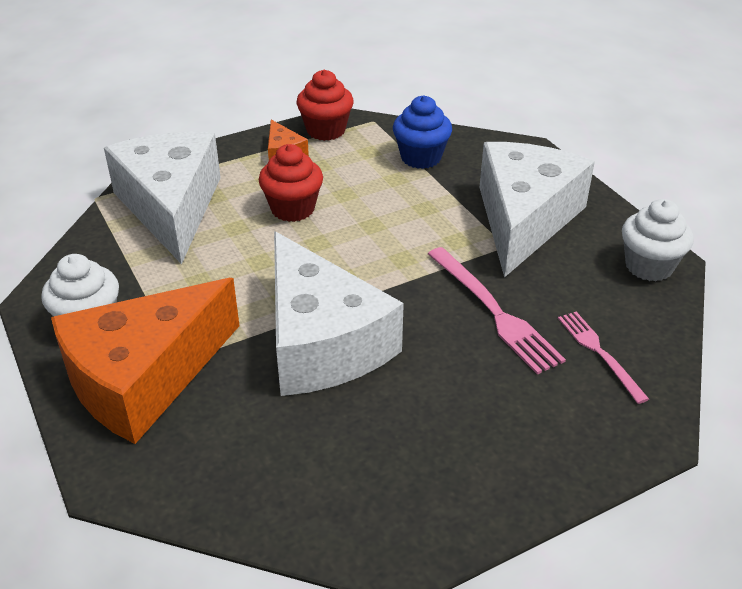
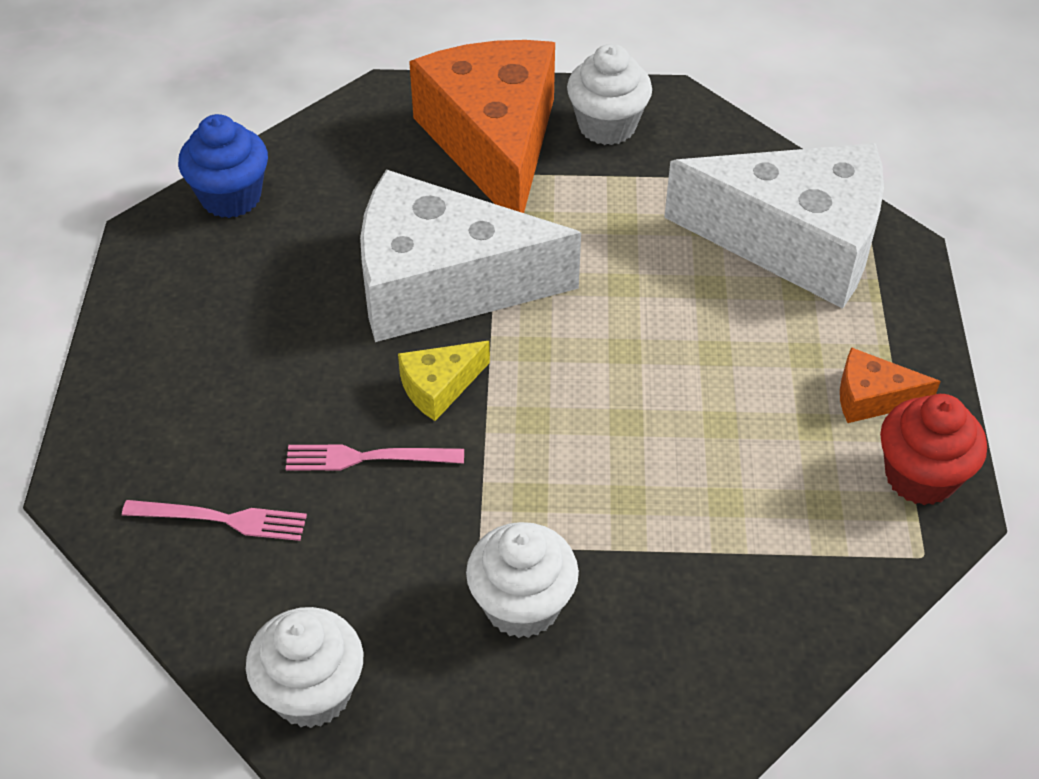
camera: 120 degrees right, 10 degrees up
red cupcake [259,144,323,222] -> none
blue cupcake [393,95,452,169] -> blue cupcake moved to [178,114,268,218]
pink fork [428,247,566,375] -> pink fork [286,444,464,471], size x0.64
white cheese [479,142,595,278] -> white cupcake [466,522,579,638]
none -> yellow cheese [398,341,490,421]

